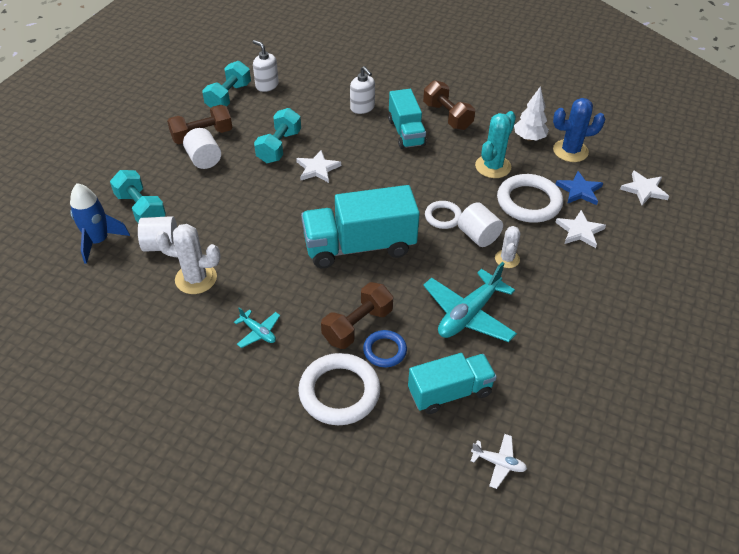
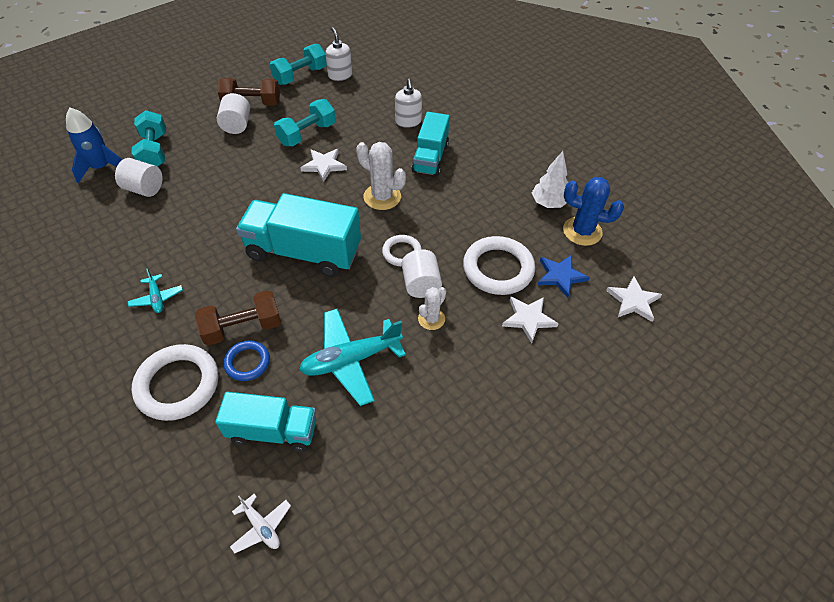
camera: 25 degrees right, 5 degrees up
white cactus [155,224,221,294] -> white cactus moved to [356,142,406,210]
brown dumbbell [423,80,475,130] -> none
turquoise cactus [475,111,516,178] -> none

